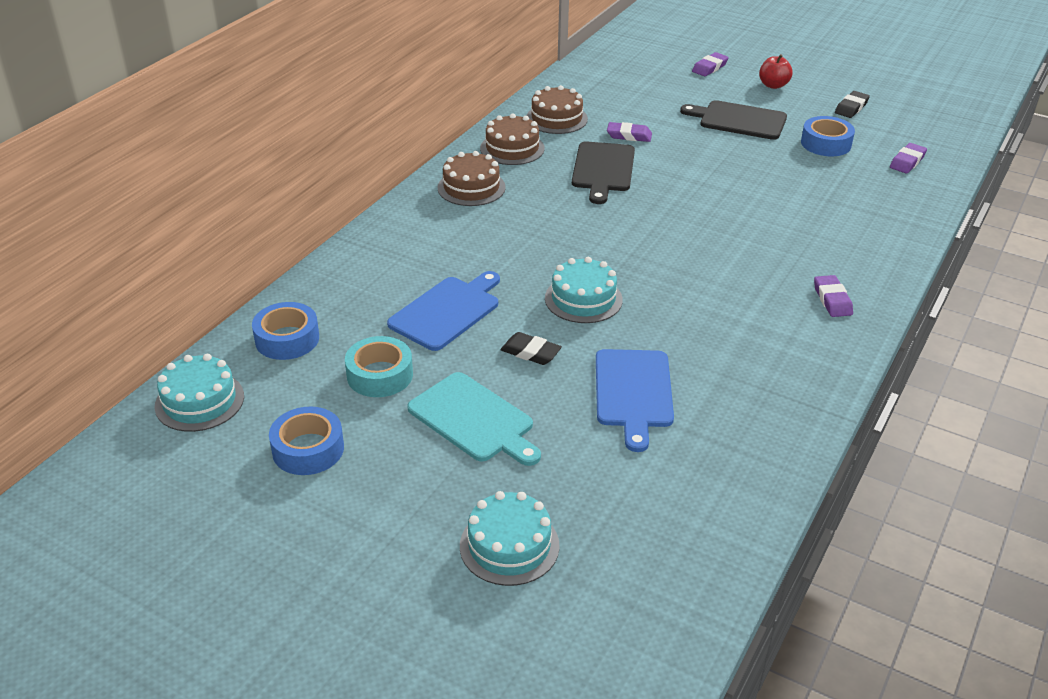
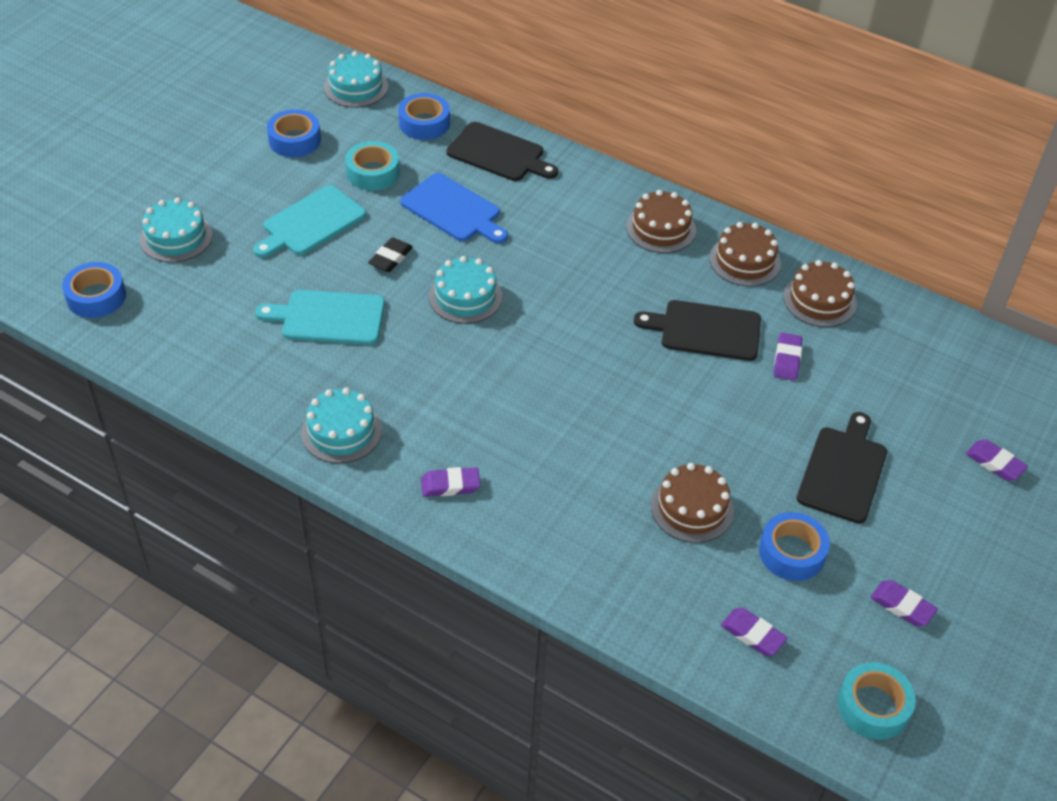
camera: 90 degrees right, 10 degrees up
blue cutting board [596,349,674,452] -> turquoise cutting board [256,290,385,345]
red apple [759,54,793,89] -> none
black eraser [835,91,870,118] -> purple eraser [870,580,938,626]
none -> blue tape [62,262,126,318]
none -> turquoise cake [301,388,382,463]
none -> black cutting board [446,122,558,181]
none -> brown cake [651,463,734,543]
none -> turquoise tape [837,662,916,740]

